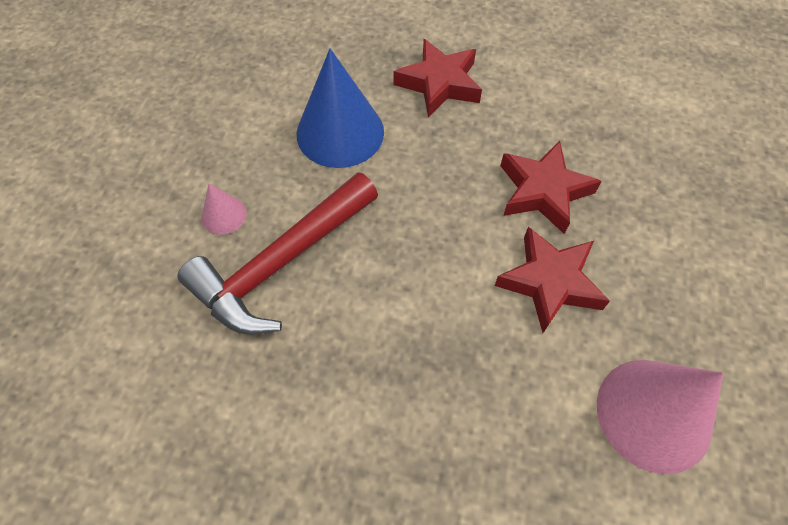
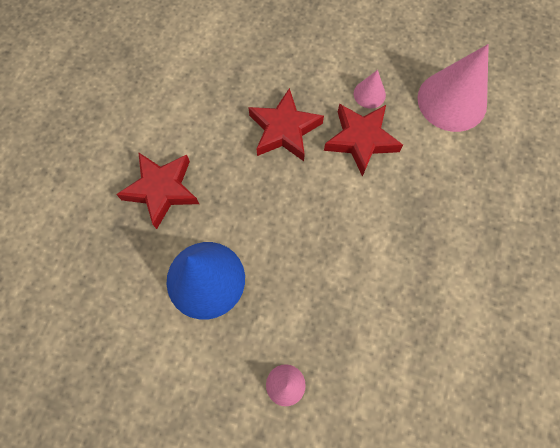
camera: 85 degrees left, 10 degrees up
red hammer [178,172,378,335] -> none
none -> pink cone [354,70,386,109]

